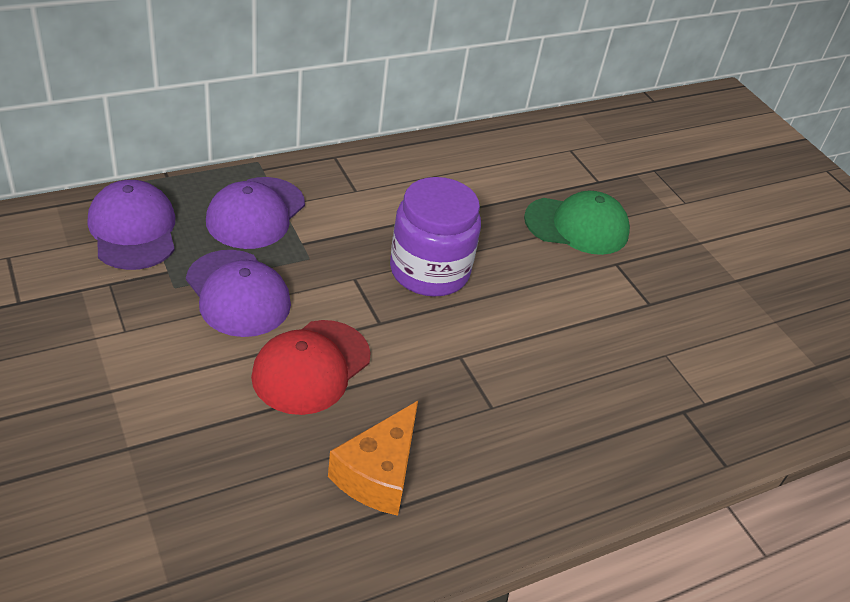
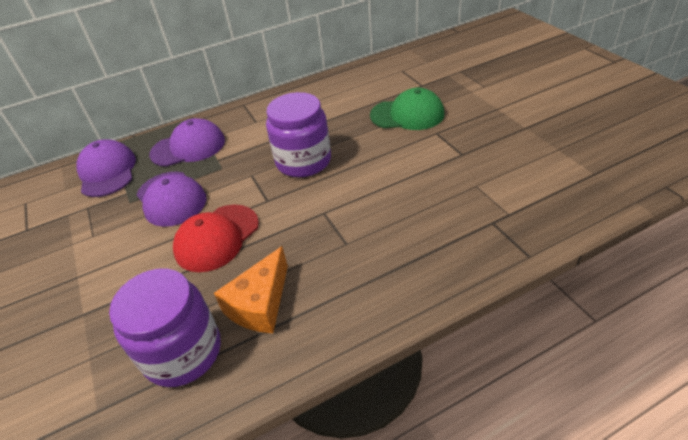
camera: 10 degrees right, 0 degrees up
purple cap [206,177,305,249] -> purple cap turned 135 degrees counterclockwise [149,118,225,167]
none -> purple jar [109,268,221,387]

